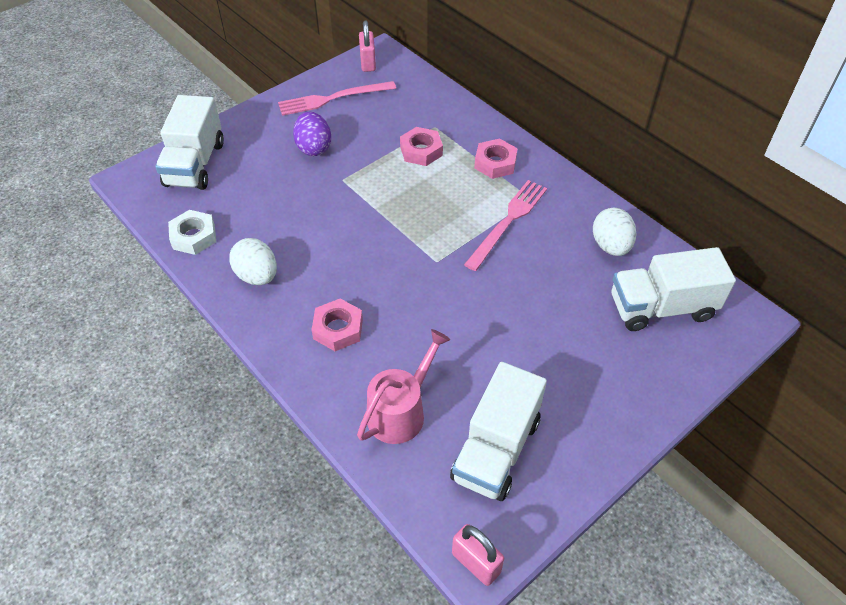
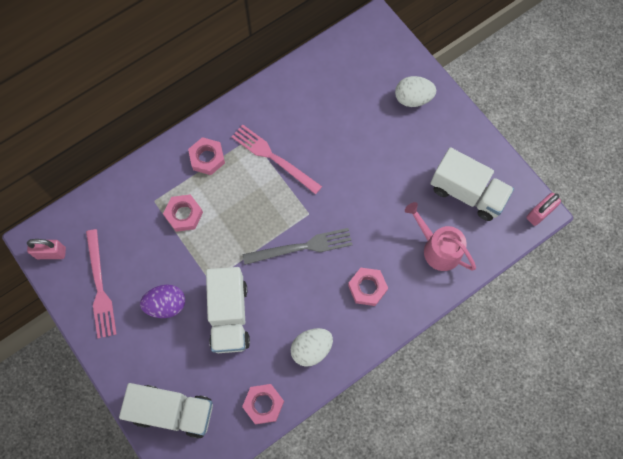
camera: 85 degrees left, 20 degrees up
white nut [168,210,216,255] -> pink nut [242,384,284,424]
white egg [593,208,636,256] -> white egg moved to [395,76,436,107]
white truck [612,247,736,331] -> white truck moved to [206,267,250,353]
none -> grey fork [243,228,353,265]

